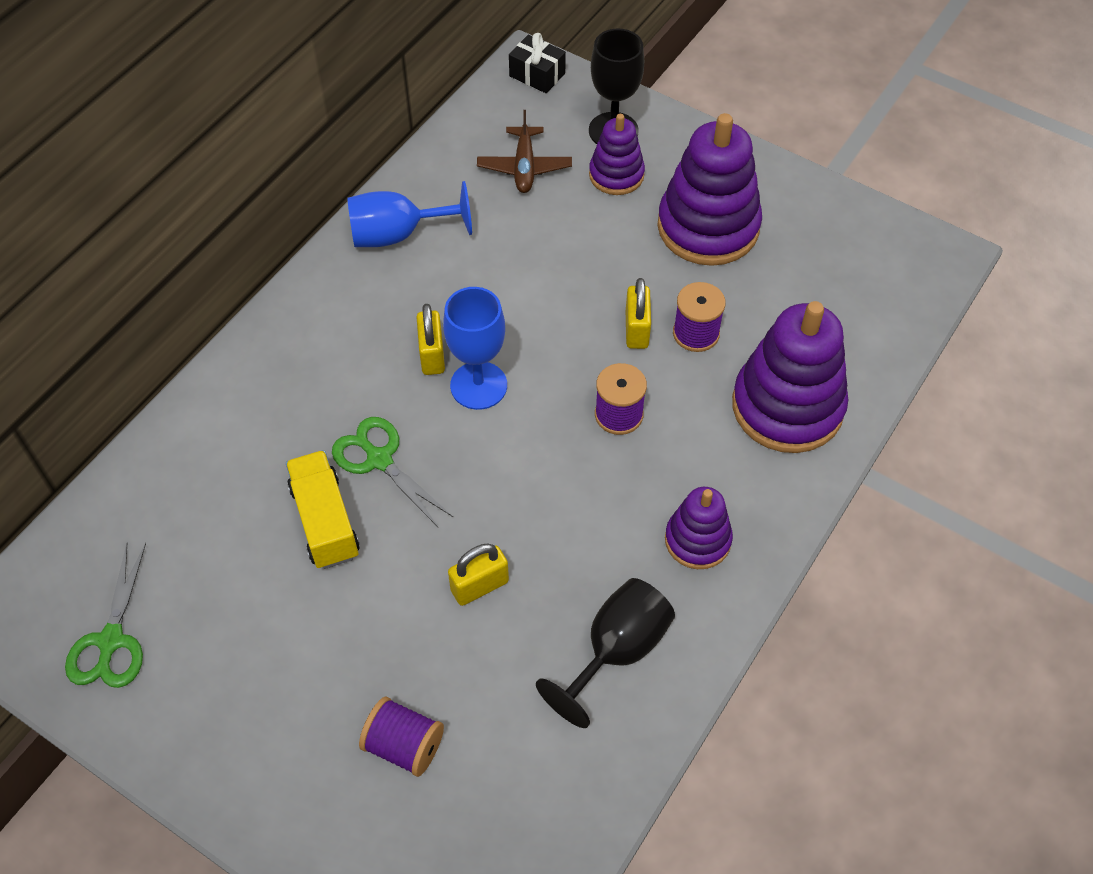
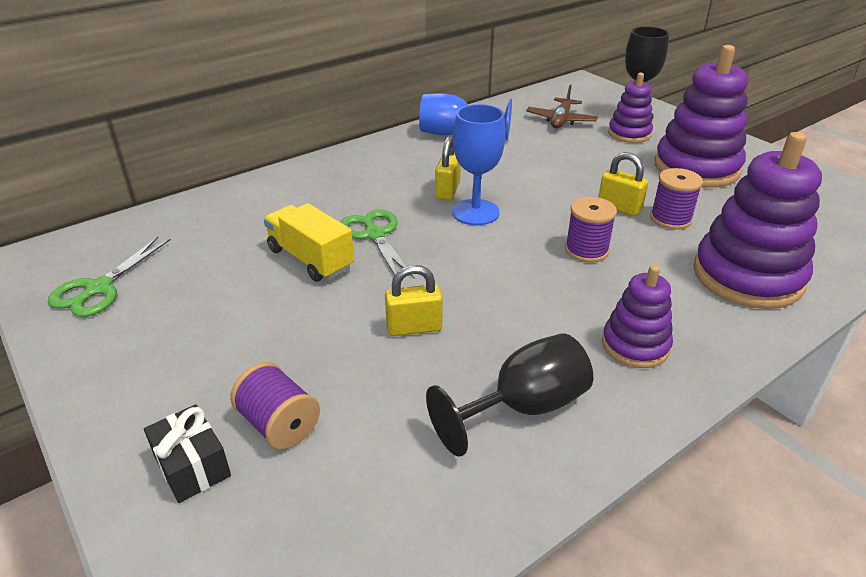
camera: 20 degrees right, 20 degrees down
yellow truck [286,450,359,569] -> yellow truck turned 45 degrees counterclockwise [264,203,354,282]
black gift [509,33,566,93] -> black gift moved to [144,404,231,503]
yellow padlock [626,278,651,349] -> yellow padlock turned 75 degrees counterclockwise [598,152,648,216]

